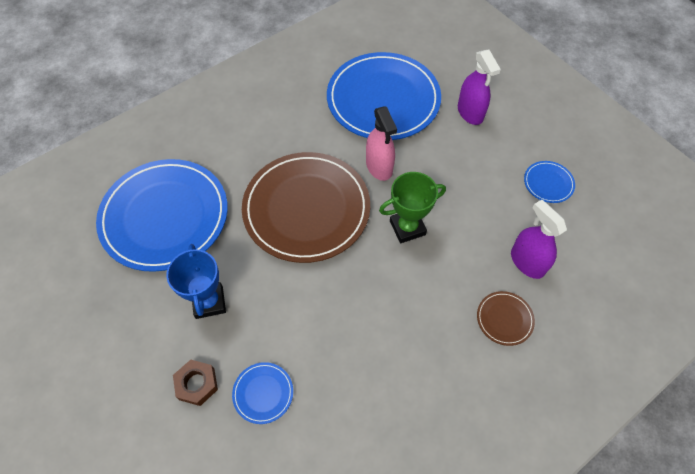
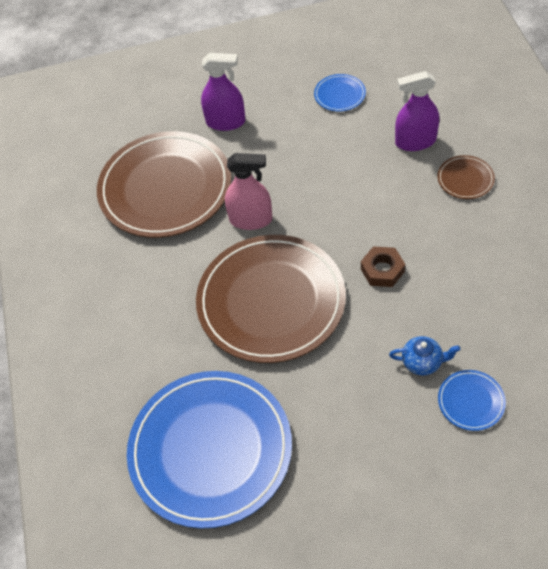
camera: 60 degrees left, 5 degrees down
blue trophy [166,244,226,319] -> none
brown nut [173,360,218,406] -> brown nut moved to [361,246,405,287]
blue plate [327,52,441,140] -> brown plate [97,131,232,238]
green trophy [379,172,446,243] -> none
none -> blue teapot [389,336,460,375]

